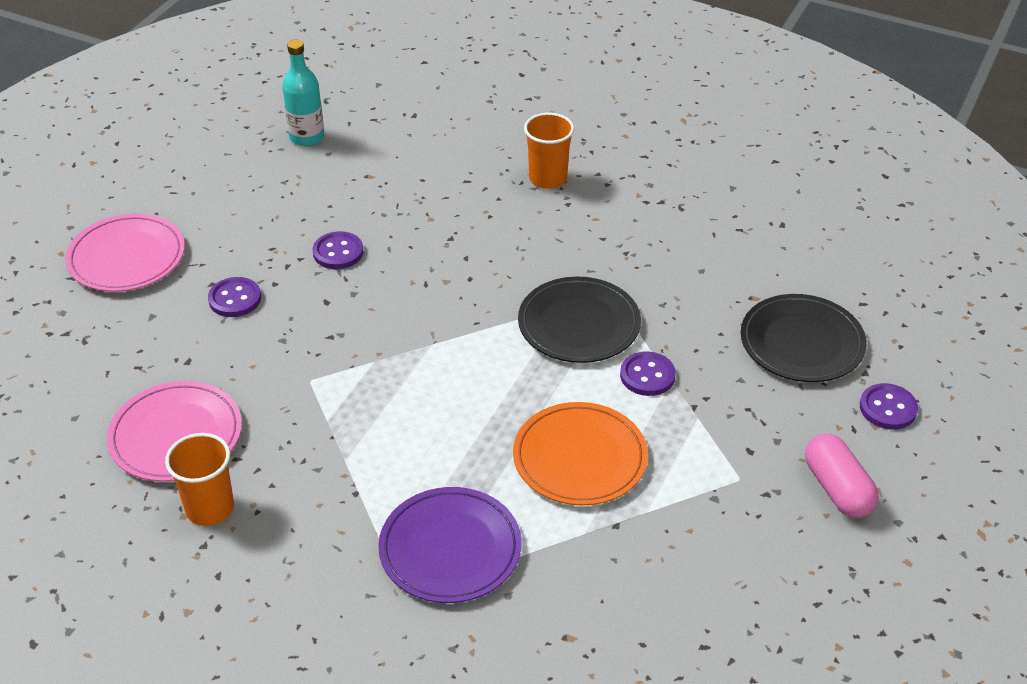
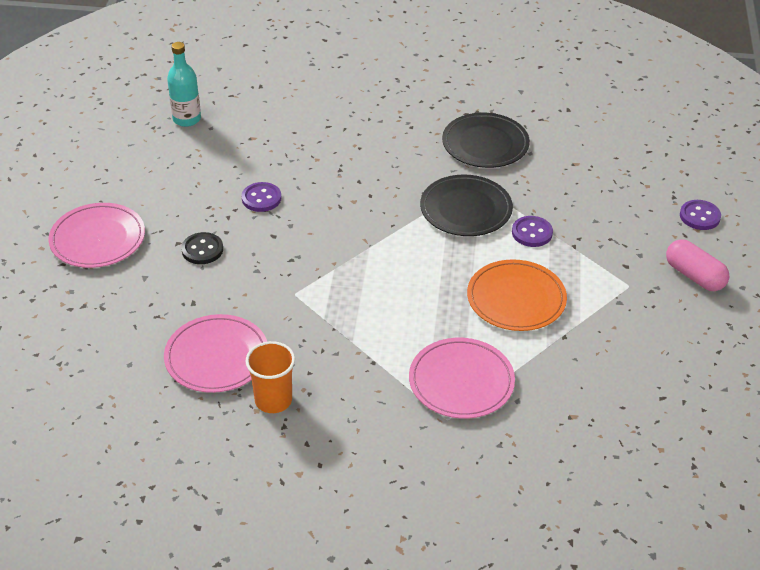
camera: 20 degrees left, 0 degrees up
purple button [208,277,261,317] -> black button [181,232,223,264]
purple plate [378,487,521,603] -> pink plate [409,338,515,419]
orange cup [524,113,574,189] -> none
black plate [741,294,867,382] -> black plate moved to [442,113,530,168]

